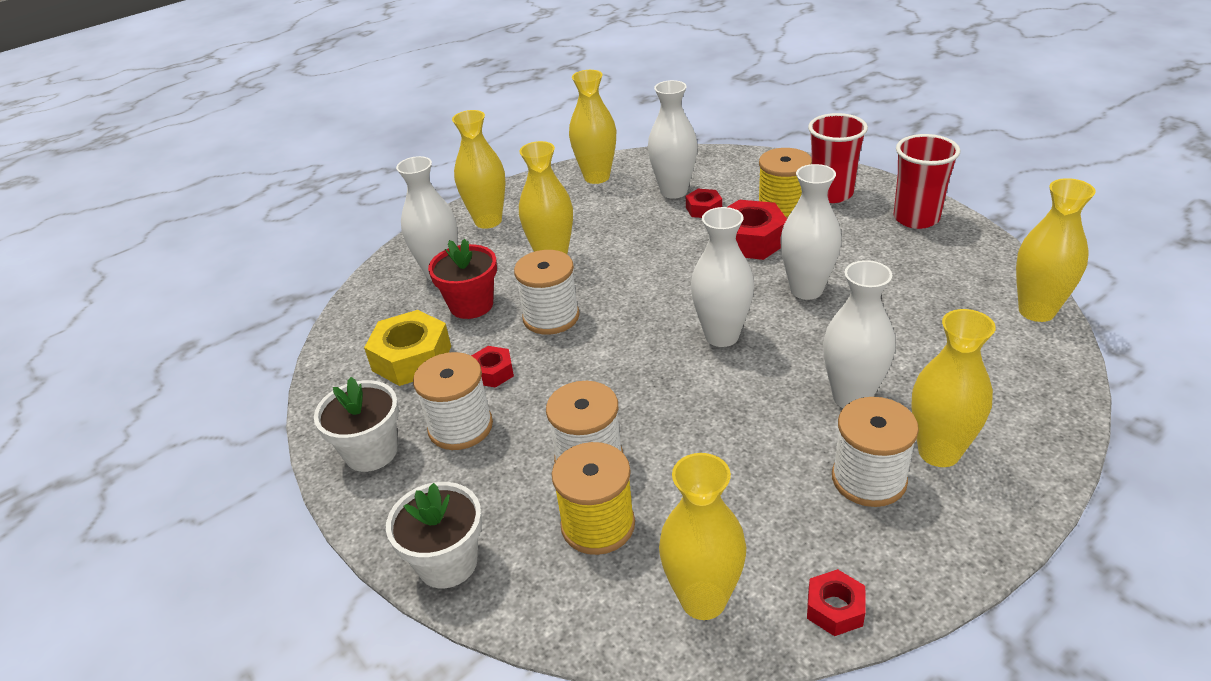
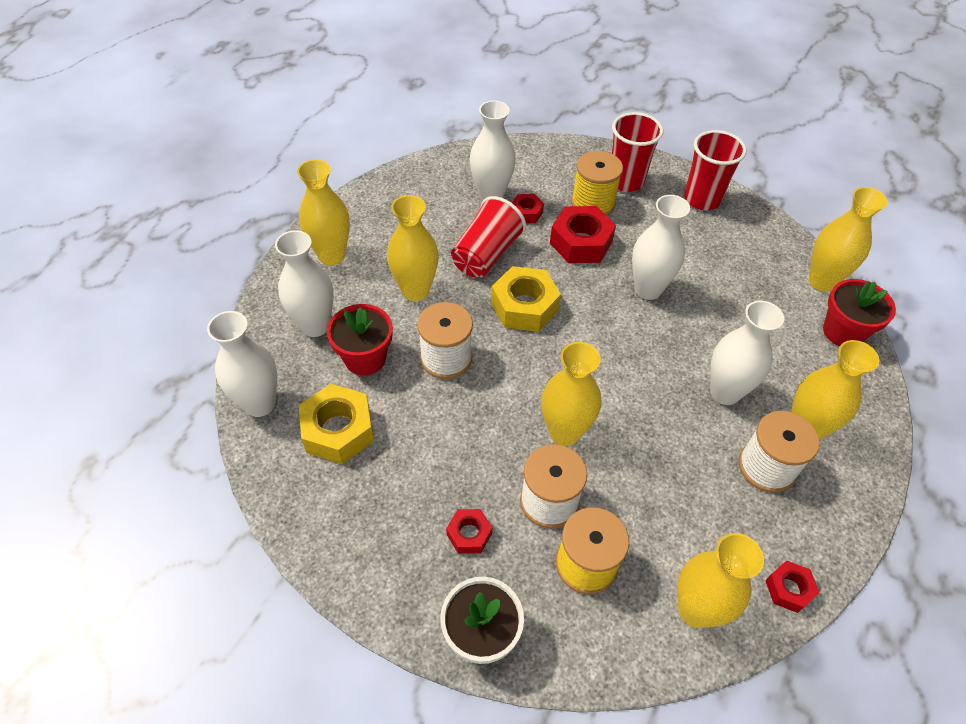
camera: 25 degrees left, 15 degrees up
white flower pot [314,377,399,472] -> none
white spool [413,352,493,450] -> none
red nut [471,346,514,388] -> red nut moved to [446,509,492,554]
yellow vase [569,70,616,184] -> yellow vase moved to [542,342,601,446]
white vase [691,207,754,347] -> white vase moved to [207,311,277,417]
none -> red cup [451,196,526,278]
none -> yellow nut [491,266,561,332]
none -> red flower pot [823,279,896,346]

